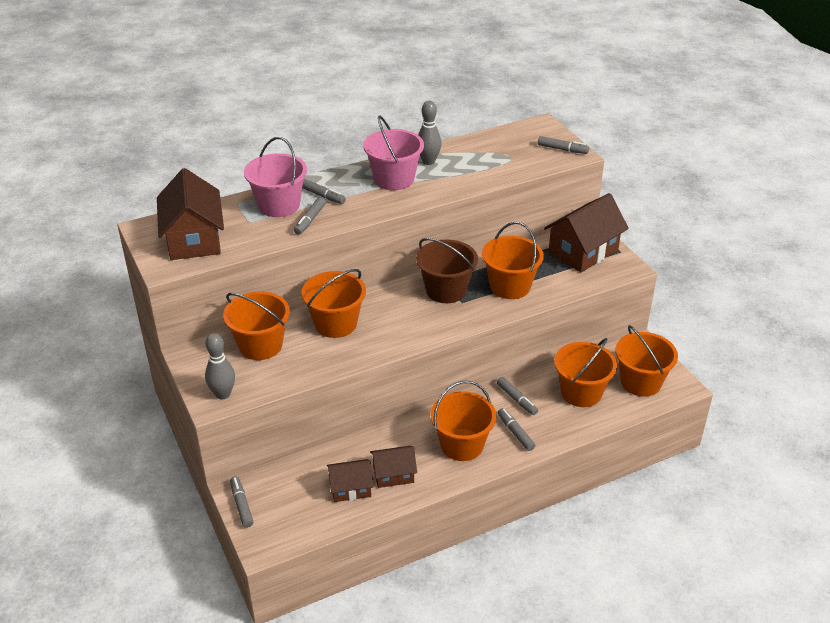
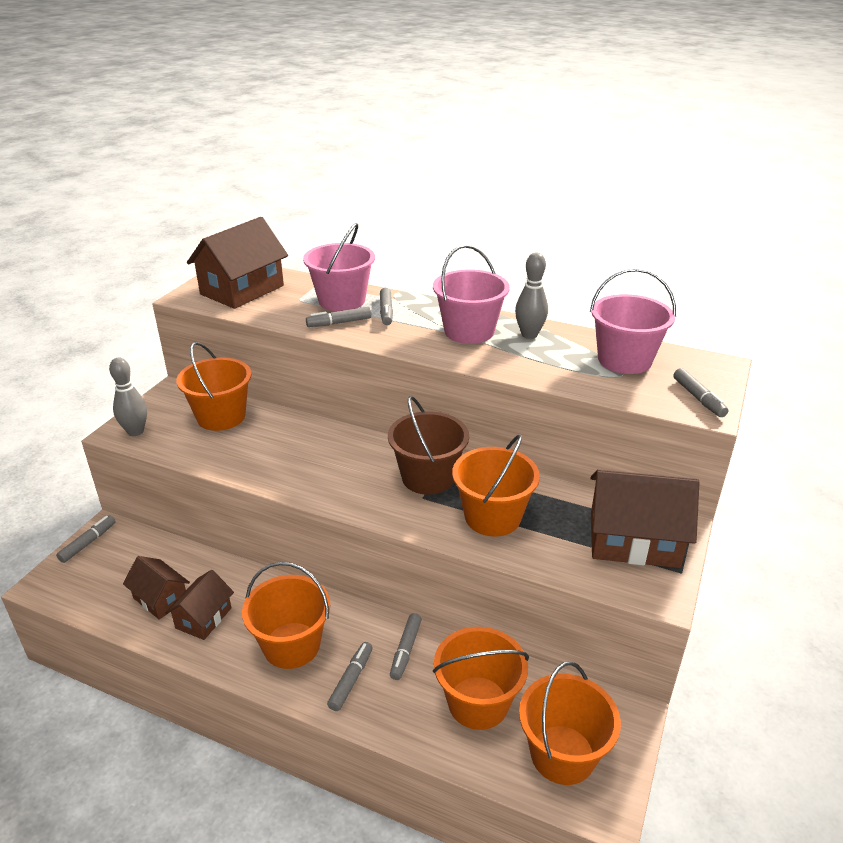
camera: 50 degrees right, 5 degrees down
orange bucket [301,269,366,338] -> none
brown house [370,446,417,488] -> brown house turned 75 degrees clockwise [166,570,234,640]
none -> pink bucket [590,268,676,374]

